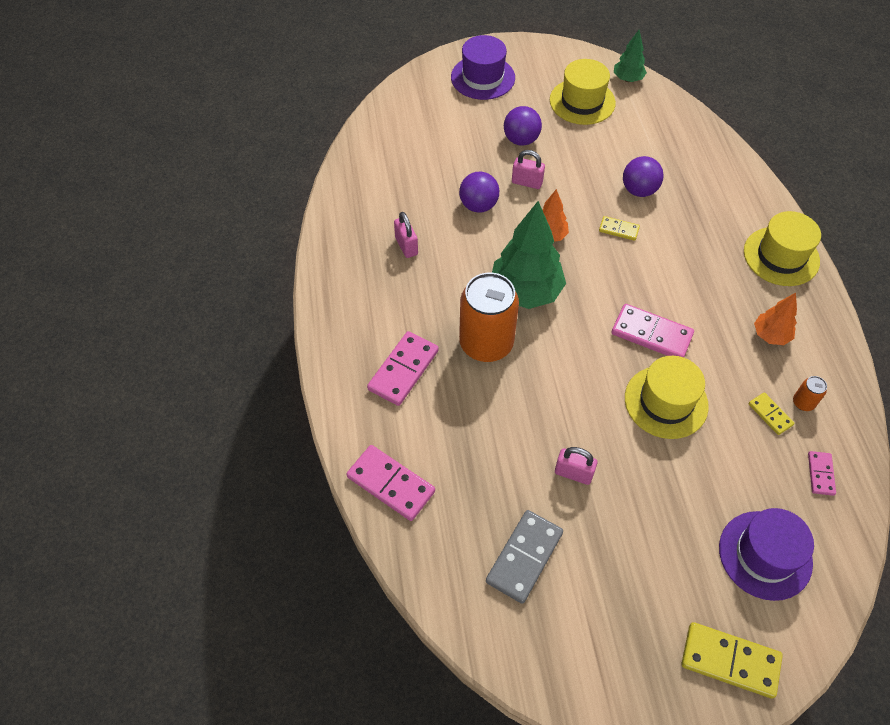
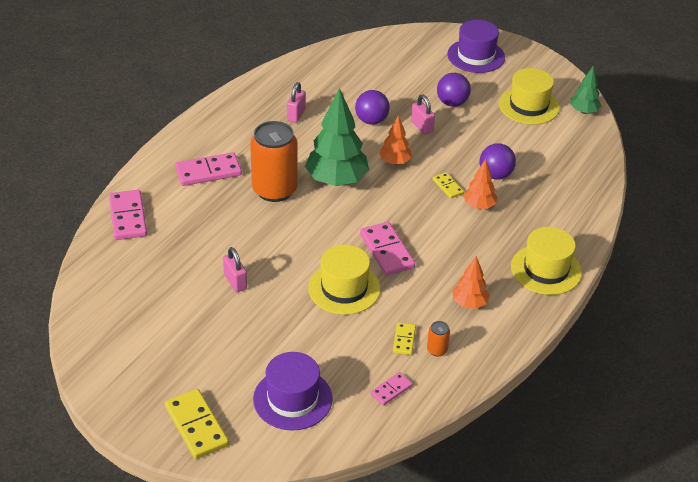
camera: 40 degrees right, 15 degrees down
grey domino [486,510,563,604] -> none
none -> orange tree [463,159,497,209]

